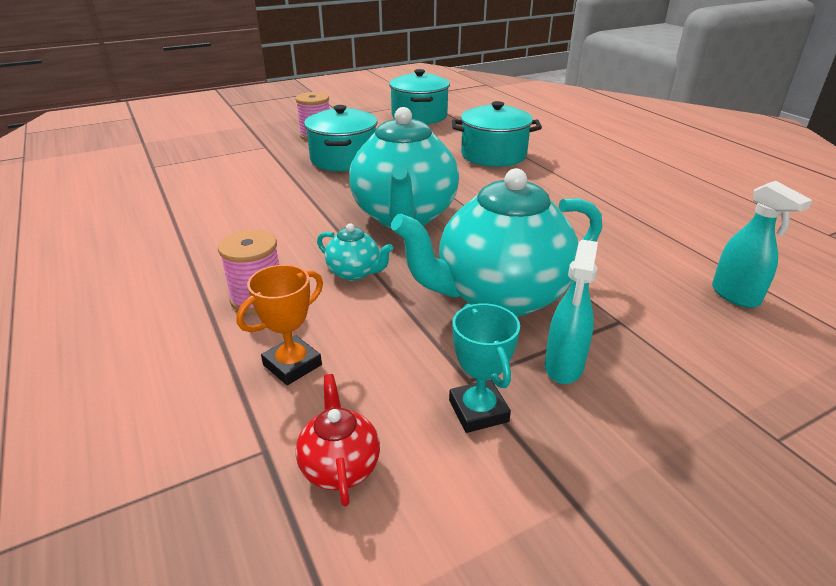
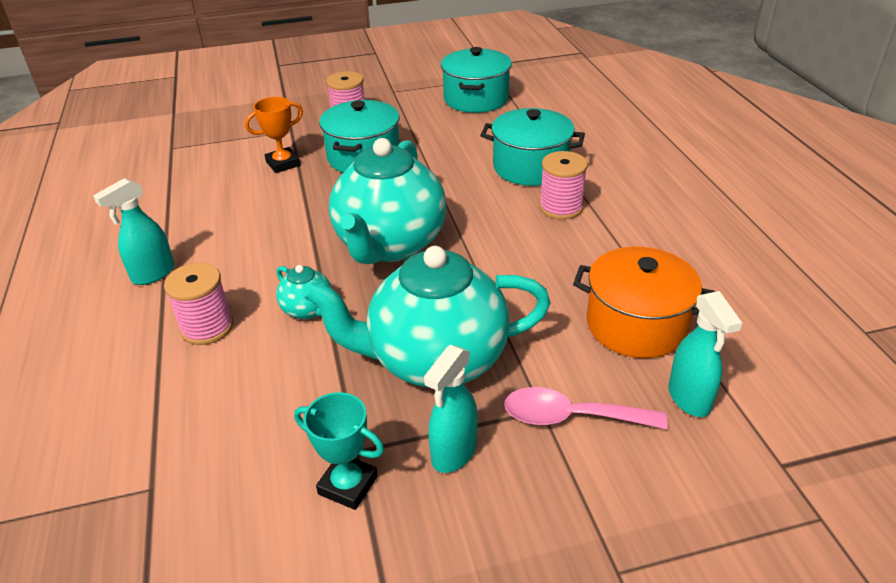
camera: 15 degrees right, 5 degrees up
orange trophy [236,265,323,385] -> orange trophy moved to [245,97,303,173]
red teapot [296,374,380,507] -> none
turquoise trophy [449,303,520,433] -> turquoise trophy turned 60 degrees counterclockwise [294,392,384,510]
none -> turquoise spray bottle [93,178,174,285]
none -> pink spoon [504,387,668,429]
none -> pink spool [539,151,588,220]
none -> orange pot [573,247,715,358]

